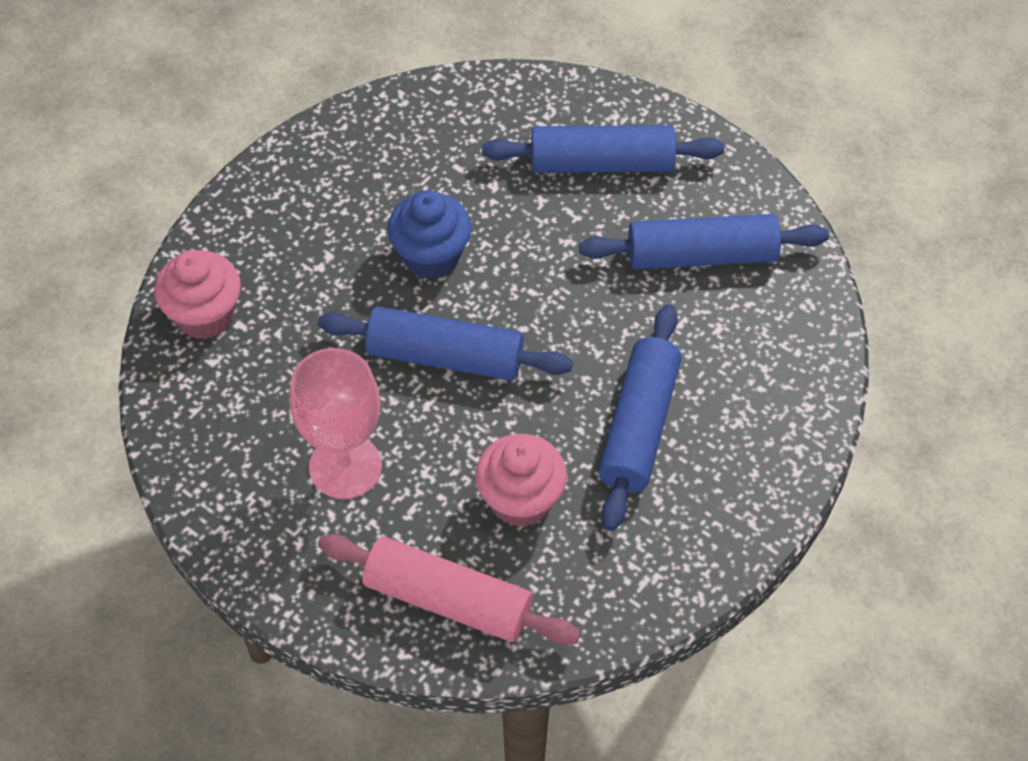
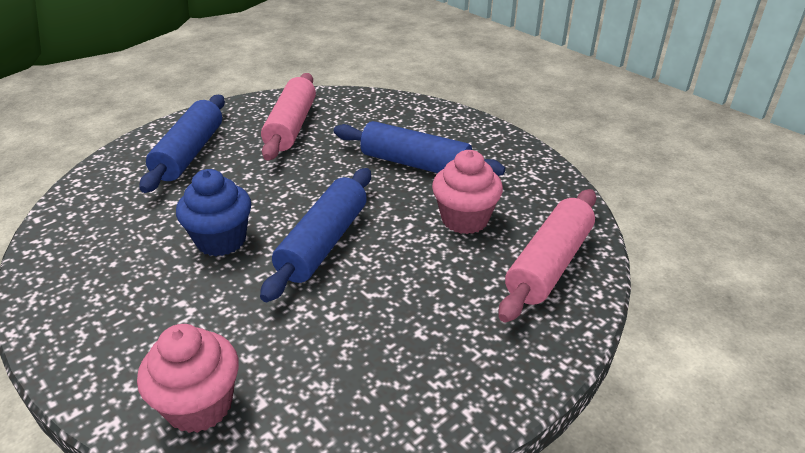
camera: 80 degrees left, 20 degrees down
pink goblet [289,348,382,499] -> none
blue rolling pin [579,214,829,269] -> pink rolling pin [261,73,316,161]

